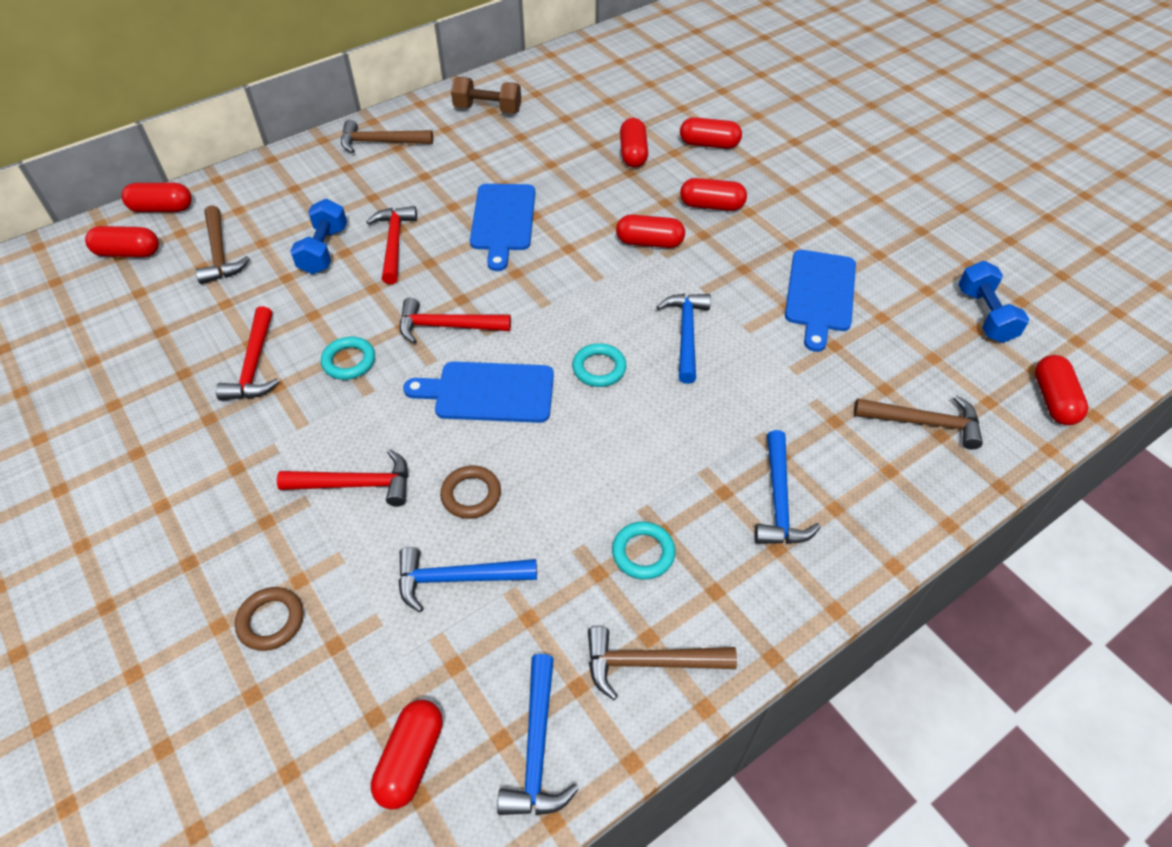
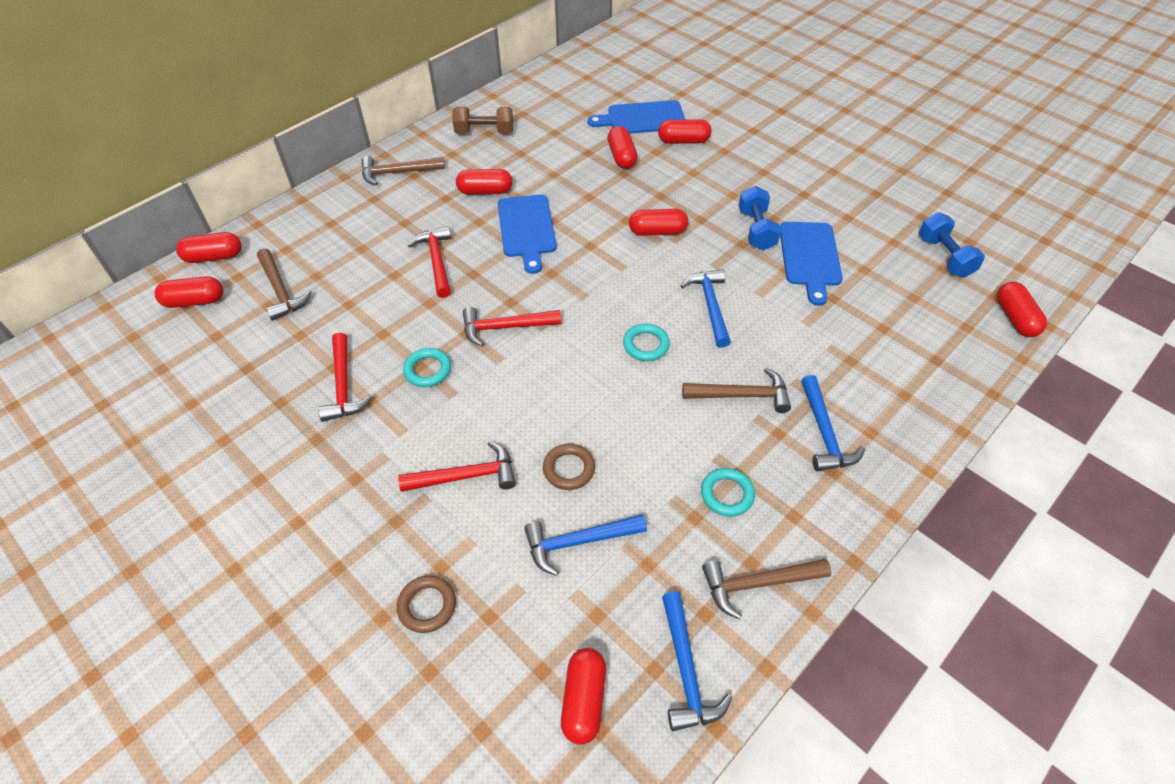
camera: 10 degrees left, 0 degrees up
blue dumbbell [290,199,347,274] -> blue dumbbell moved to [738,186,781,250]
blue cutting board [403,362,554,423] -> blue cutting board moved to [588,100,686,134]
red capsule [680,178,747,211] -> red capsule moved to [456,169,513,195]
brown hammer [854,396,983,450] -> brown hammer moved to [682,368,791,413]

